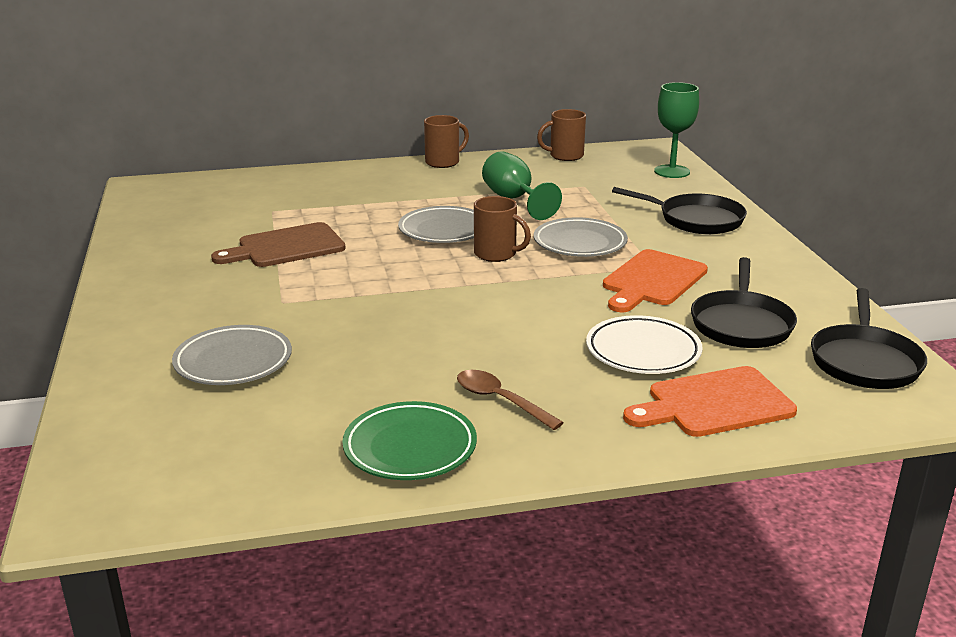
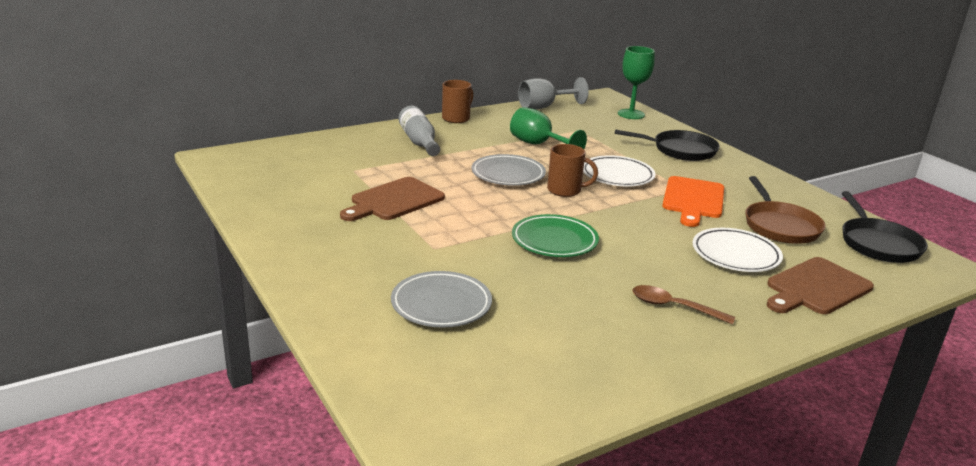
camera: 20 degrees left, 0 degrees up
green plate [342,401,477,480] -> green plate moved to [512,214,599,257]
grey plate [534,217,628,257] -> white plate [583,155,655,186]
brown mug [537,109,586,161] -> grey goblet [518,77,589,109]
orange cutting board [623,366,797,437] -> brown cutting board [767,257,874,314]
black pan [691,257,797,348] -> brown pan [745,176,825,244]
none -> grey bottle [398,106,440,156]

